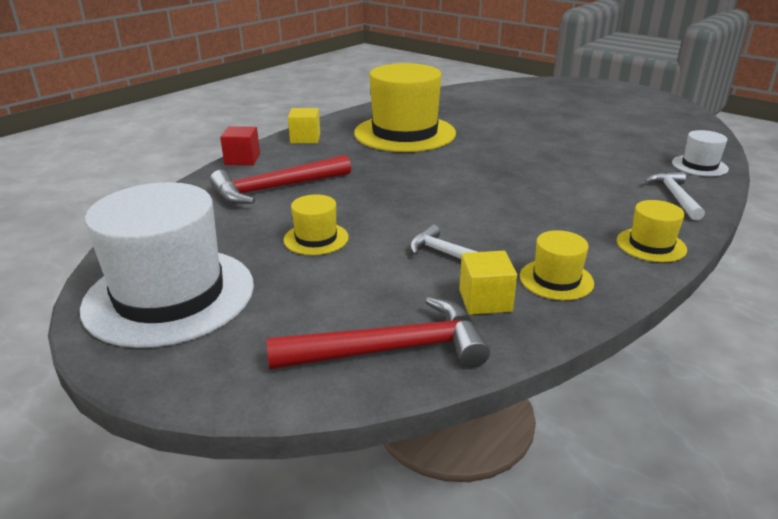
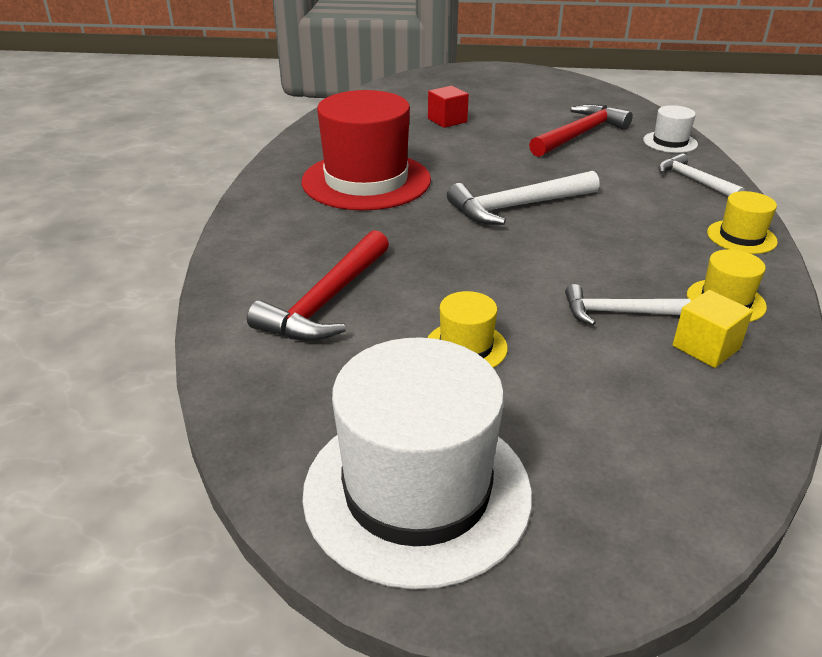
camera: 35 degrees left, 5 degrees up
red cube [220,126,260,165] -> red cube moved to [428,86,469,128]
red hammer [267,297,490,369] -> red hammer moved to [529,104,633,157]
yellow cube [288,108,320,144] -> none
yellow hat [354,63,456,152] -> red hat [302,90,431,211]
none -> white hammer [447,171,600,225]

